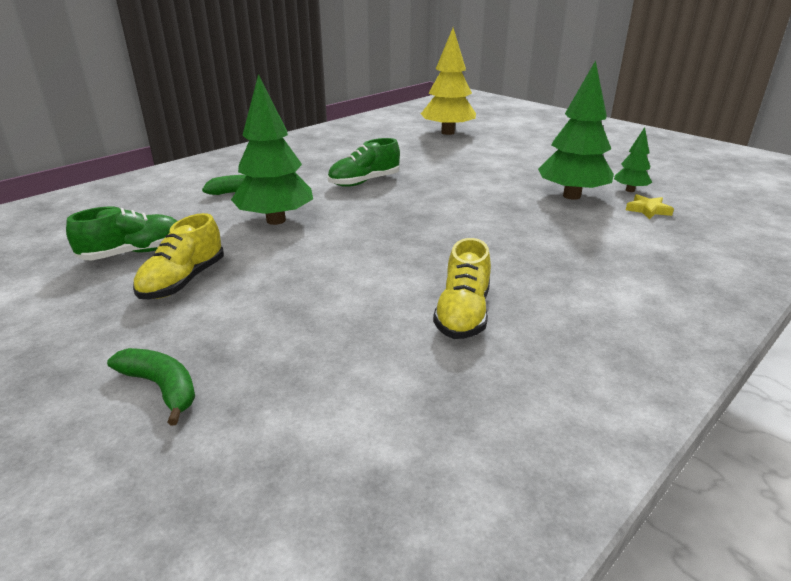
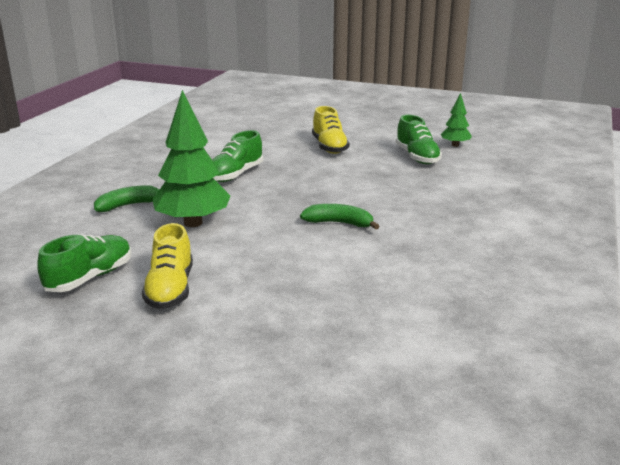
camera: 25 degrees left, 5 degrees down
green banana [107,348,195,425] -> green banana moved to [300,204,379,230]
yellow tree [421,28,476,135] -> none
yellow shoe [433,238,491,339] -> yellow shoe moved to [312,106,350,154]
green tree [538,60,614,200] -> green shoe [396,115,442,164]
yellow star [626,194,674,219] -> none

